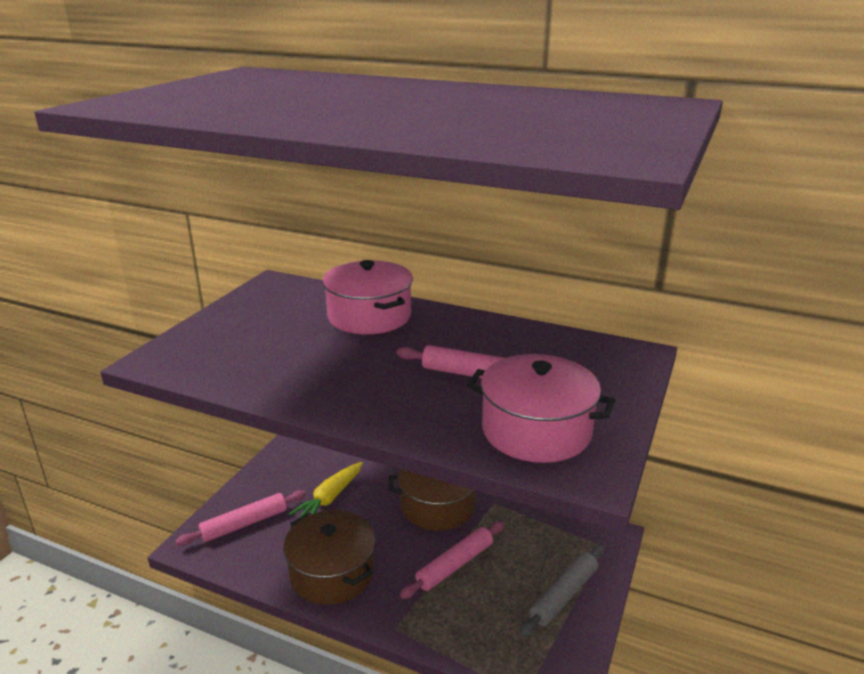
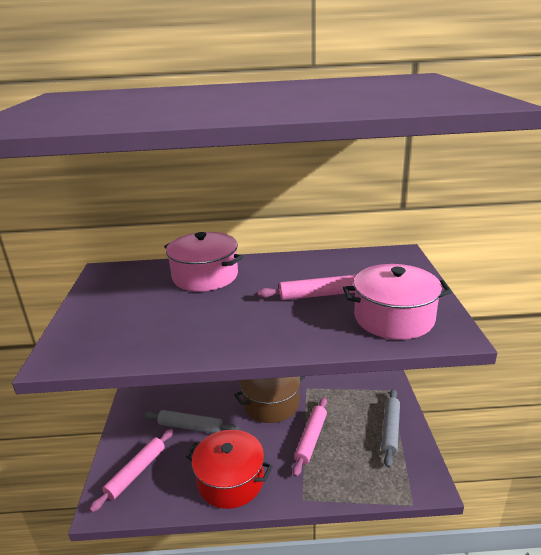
camera: 25 degrees left, 0 degrees up
brown pot [283,510,375,605] -> red pot [186,430,273,509]
yellow carrot [289,462,363,518] -> grey rolling pin [143,410,239,433]

